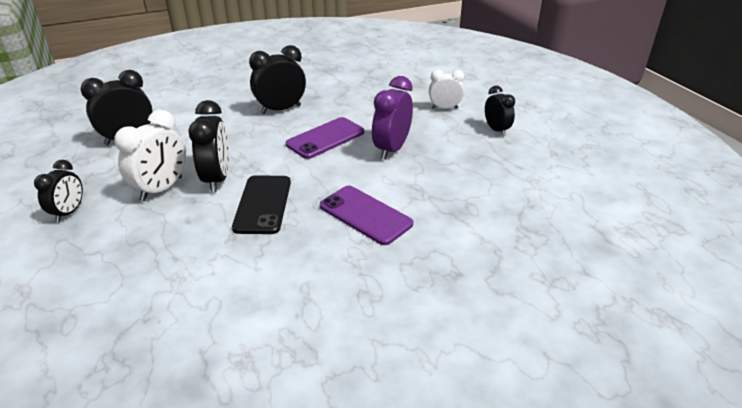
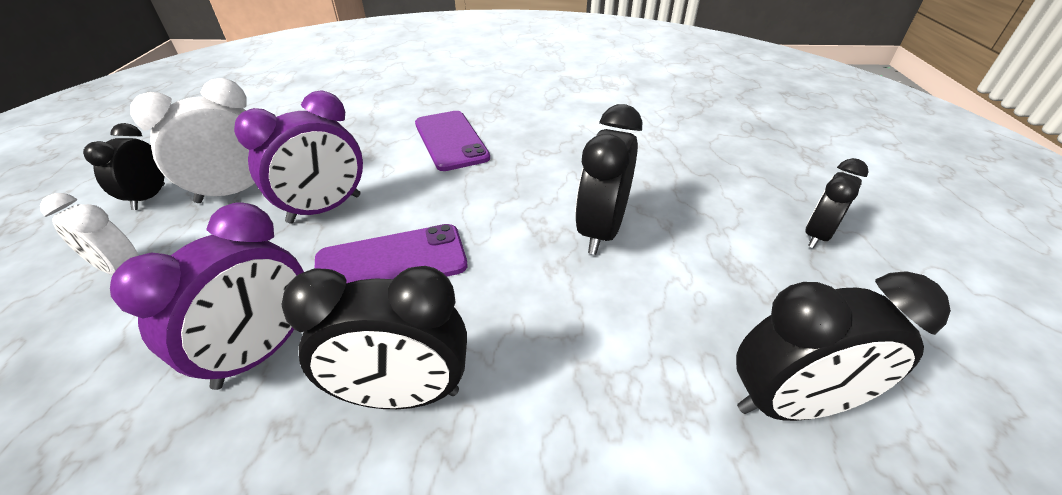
camera: 155 degrees left, 5 degrees up
white clock [114,110,186,201] -> white clock moved to [130,78,255,203]
black phone [232,175,291,234] -> none
none -> purple clock [110,202,304,390]

